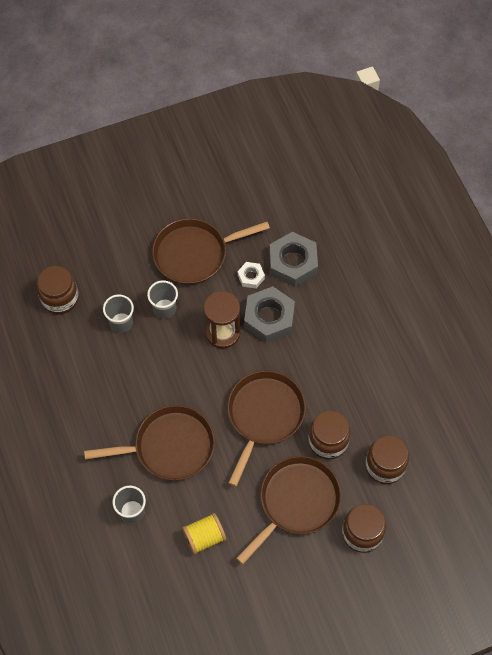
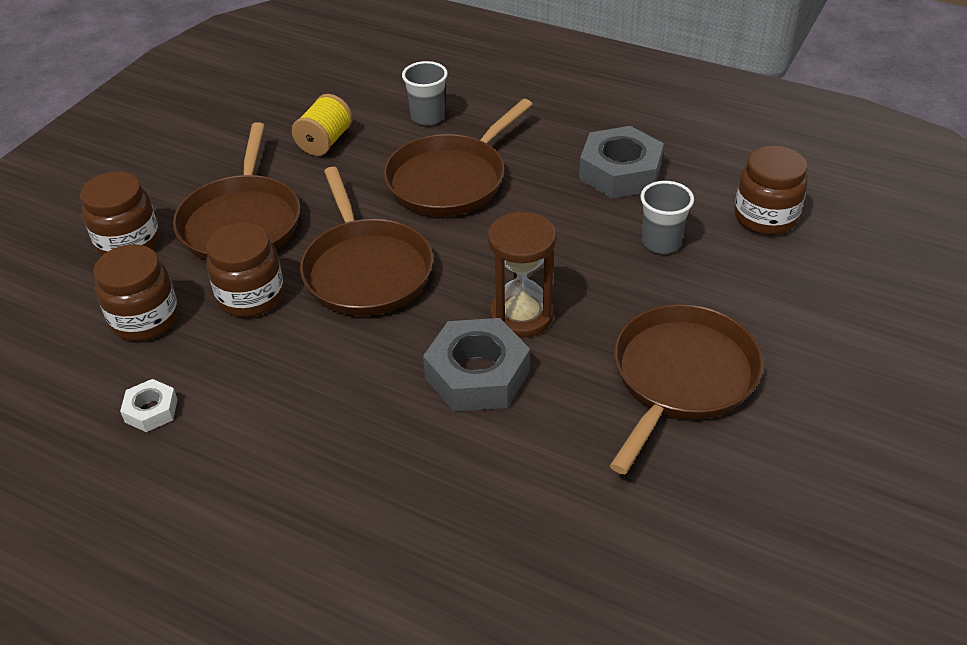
camera: 140 degrees right, 20 degrees down
grey cup [147,280,178,319] -> none
white nut [238,262,265,289] -> white nut moved to [120,379,178,432]
grey nut [269,232,318,287] -> grey nut moved to [579,126,664,199]

